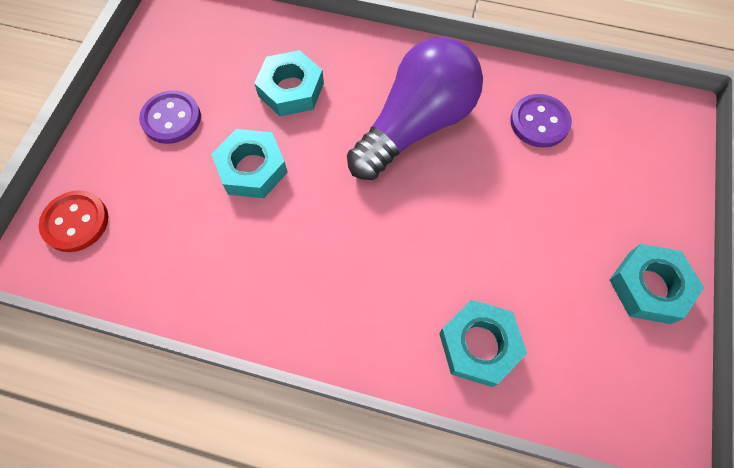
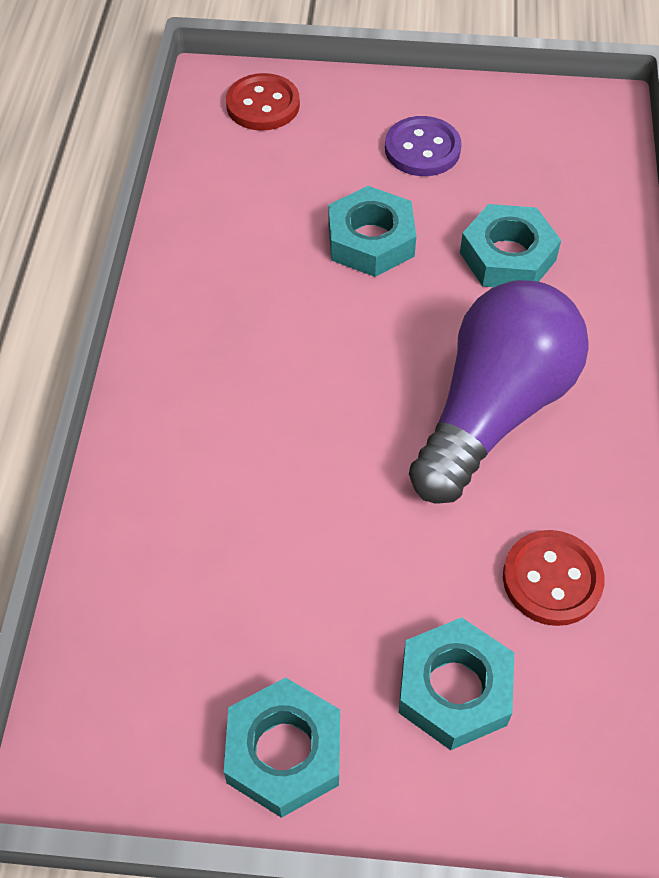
camera: 80 degrees right, 10 degrees down
purple light bulb [347,37,483,180] -> purple light bulb turned 90 degrees counterclockwise [409,280,589,504]
turquoise nut [439,300,527,387] -> turquoise nut moved to [399,617,514,750]
purple button [510,94,572,148] -> red button [503,530,605,626]

